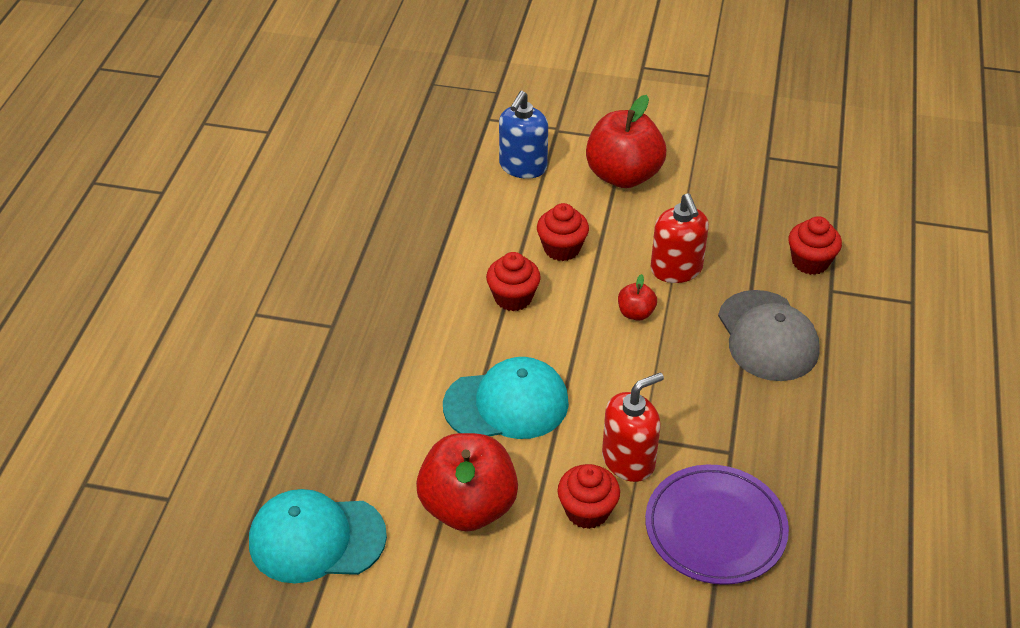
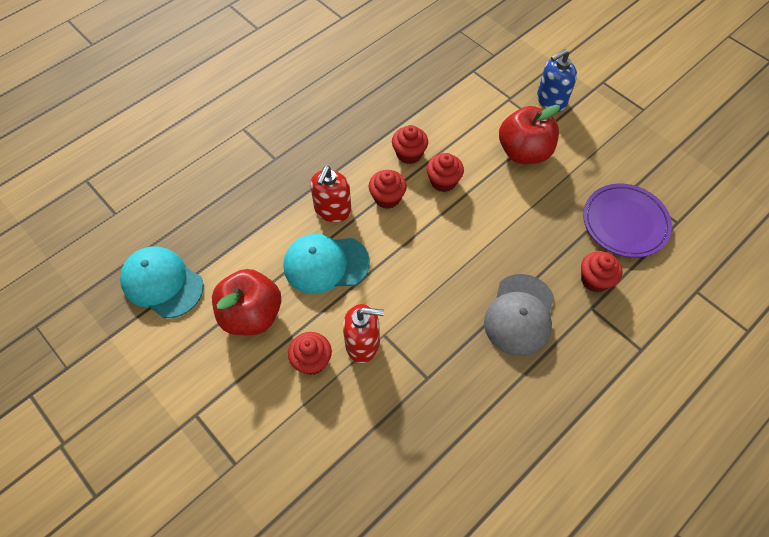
camera: 35 degrees right, 15 degrees up
turquoise cap [443,357,569,439] -> turquoise cap turned 150 degrees clockwise [283,234,370,294]
blue soap dispenser [499,91,548,179] -> blue soap dispenser moved to [537,49,577,112]
red apple [618,274,657,321] -> none
purple plate [645,465,789,585] -> purple plate moved to [583,184,672,258]
red soap dispenser [650,193,709,283] -> red soap dispenser moved to [310,166,351,222]
none -> red cupcake [392,125,428,164]

